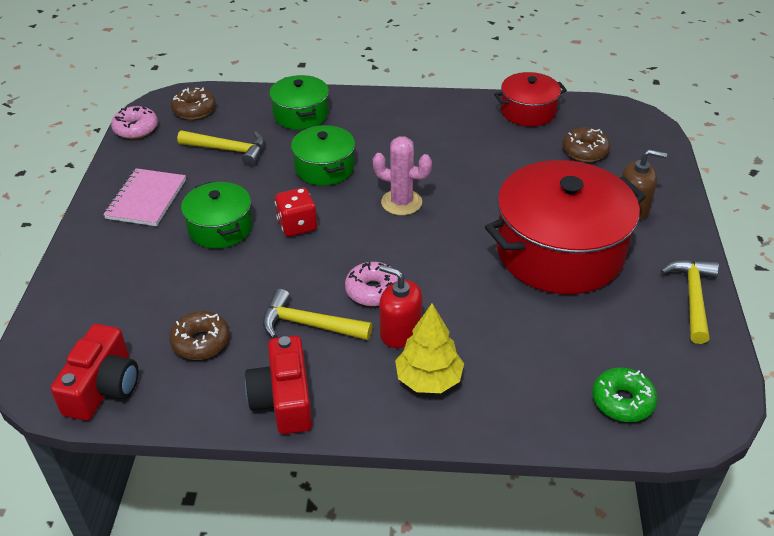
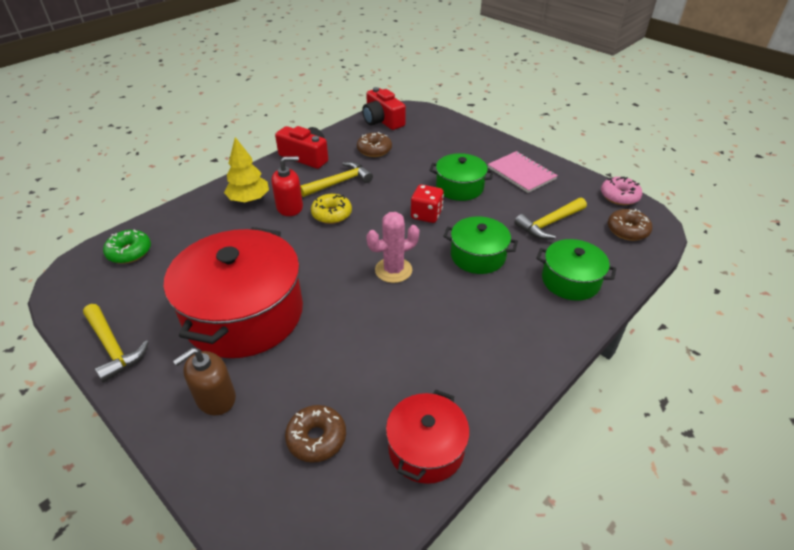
camera: 130 degrees right, 0 degrees up
pink donut [345,261,398,306] -> yellow donut [311,194,352,224]

